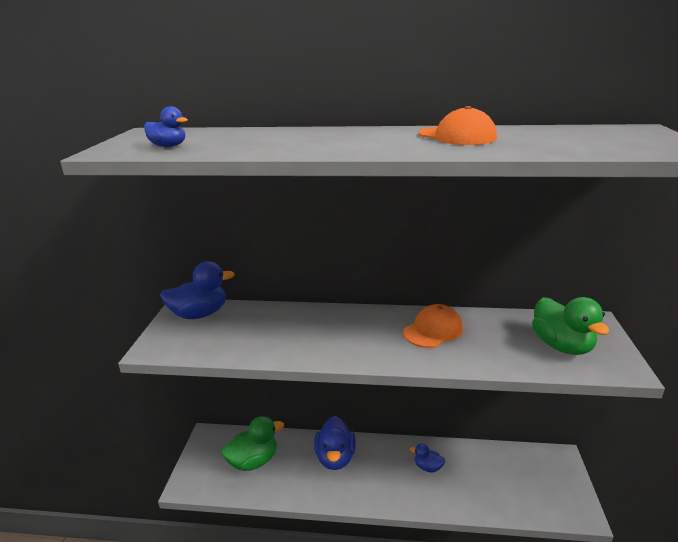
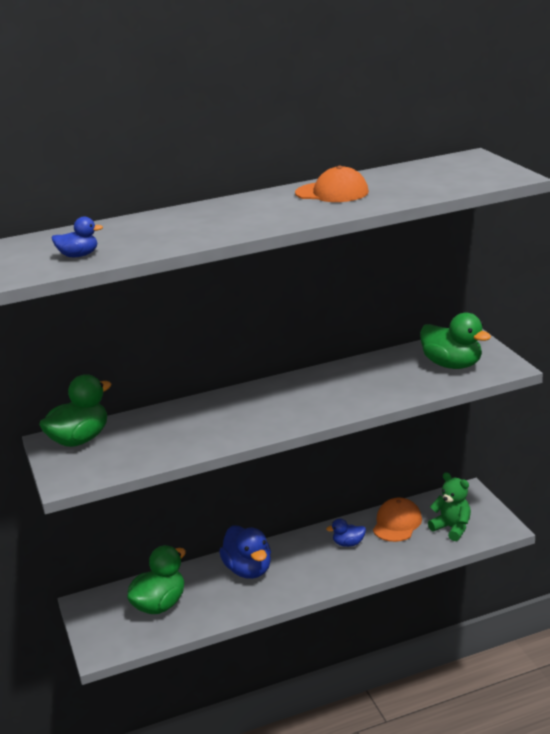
camera: 25 degrees left, 0 degrees up
blue duck [160,261,235,319] -> green duck [39,374,111,447]
orange cap [403,304,463,348] -> orange cap moved to [373,498,422,542]
none -> green teddy bear [428,472,471,541]

